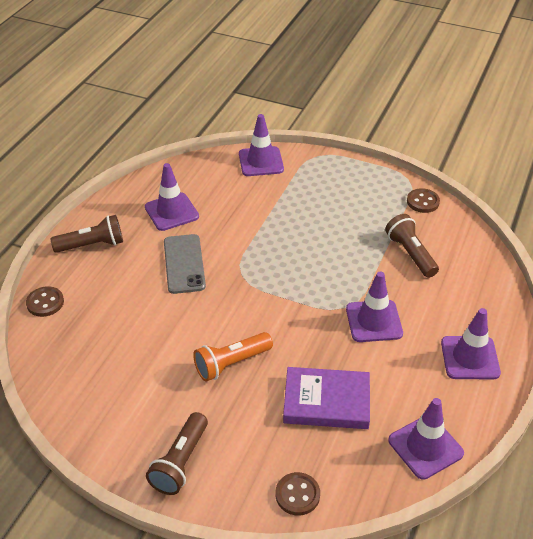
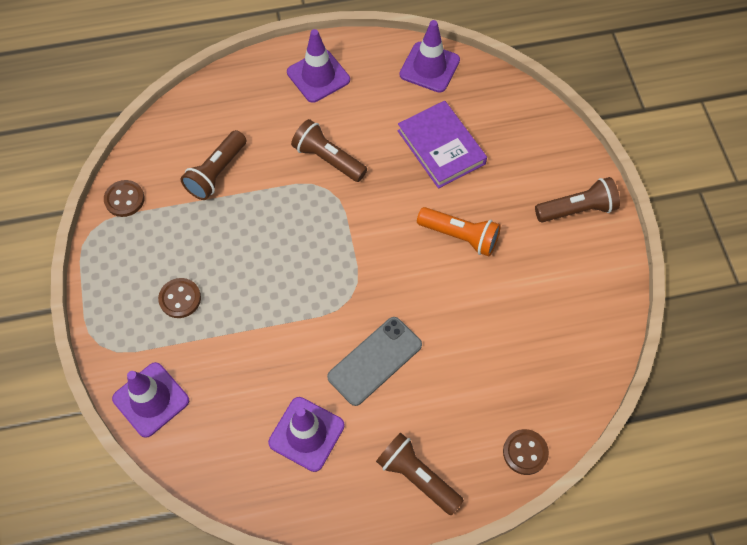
camera: 125 degrees left, 20 degrees up
brown button [276,472,320,516] -> brown button moved to [158,278,201,318]
purple traffic cone [346,272,403,342] -> brown flashlight [291,119,367,182]

